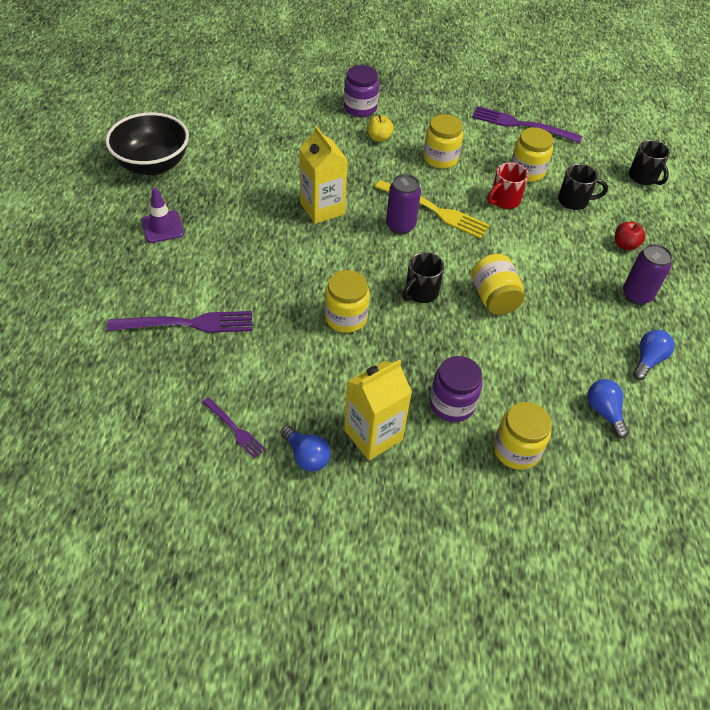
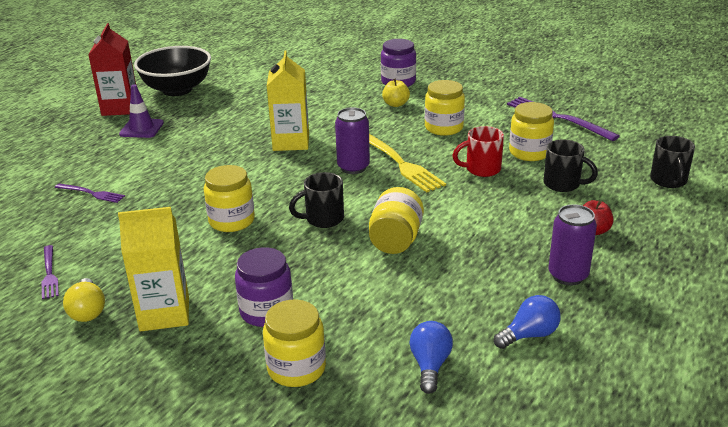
camera: 30 degrees right, 20 degrees down
purple fork [107,311,252,333] -> purple fork [55,183,125,203], size x0.55
blue light bulb [280,425,331,472] -> yellow light bulb [63,278,105,322]
none -> red carton [88,23,136,116]

